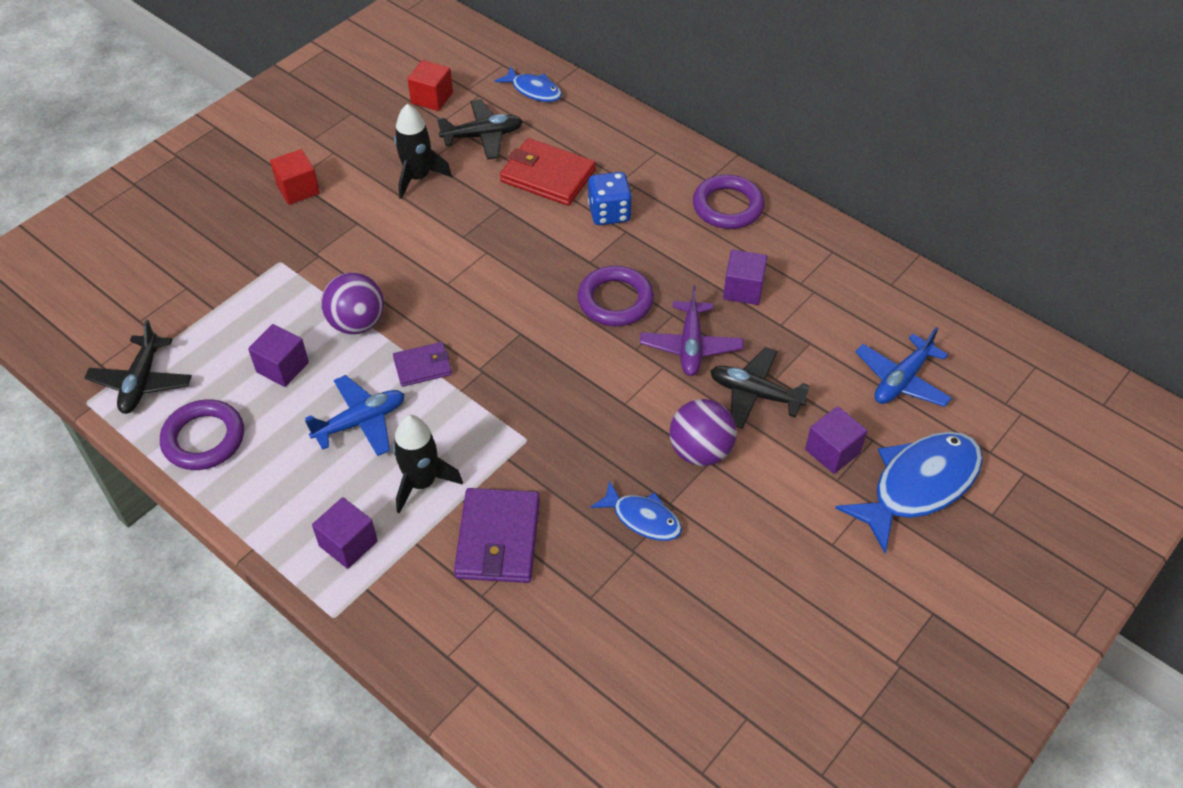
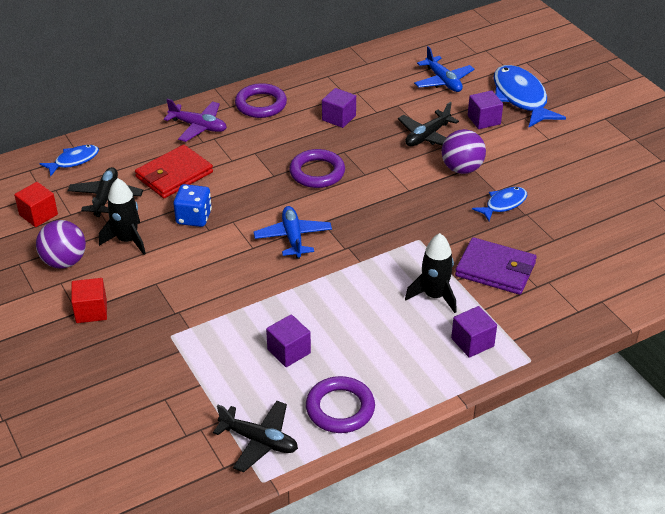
camera: 70 degrees left, 10 degrees down
blue plane [305,375,405,456] -> blue plane moved to [254,206,332,259]
purple ball [321,272,384,334] -> purple ball moved to [36,220,86,269]
purple wallet [393,342,452,387] -> none
blue dice [588,172,632,225] -> blue dice moved to [173,184,212,227]
purple plane [640,285,743,376] -> purple plane moved to [164,98,227,142]

